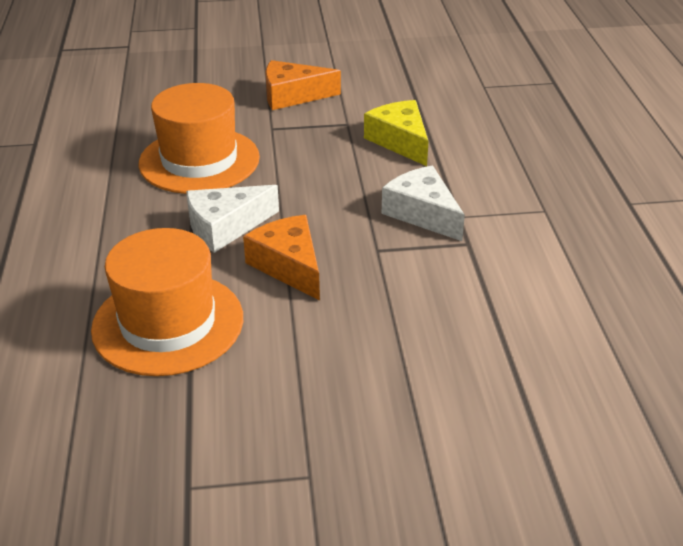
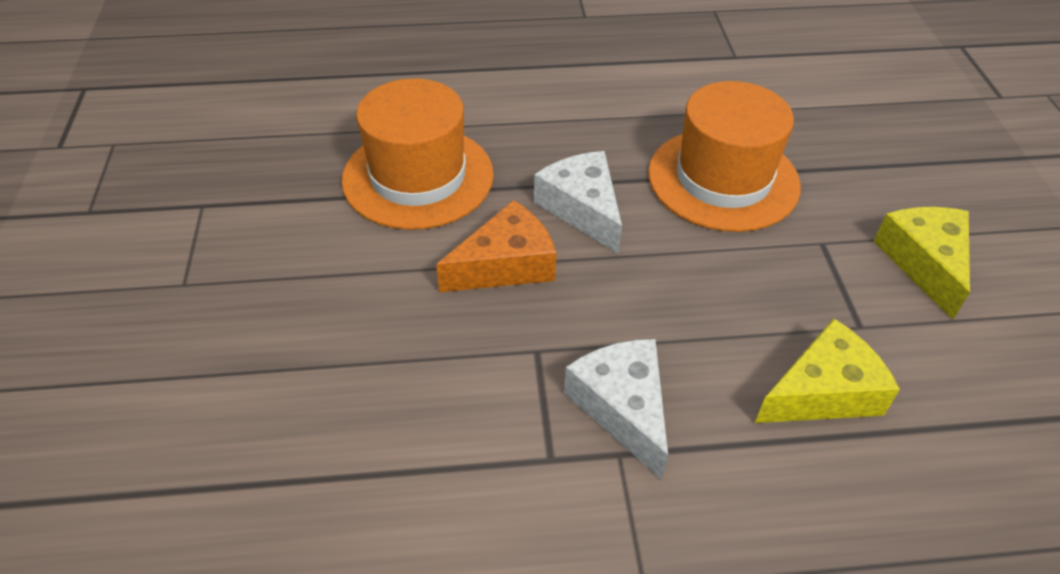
camera: 90 degrees right, 10 degrees up
orange cheese [266,60,341,110] -> yellow cheese [873,207,970,320]
white cheese [382,166,465,241] -> white cheese turned 75 degrees counterclockwise [564,339,668,480]

